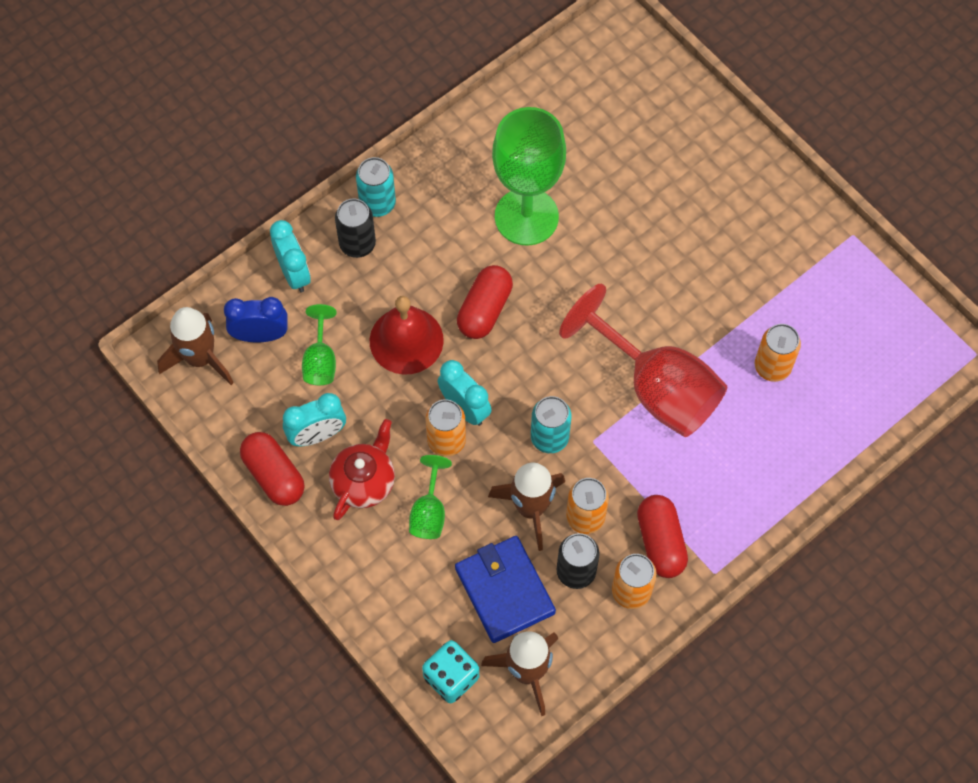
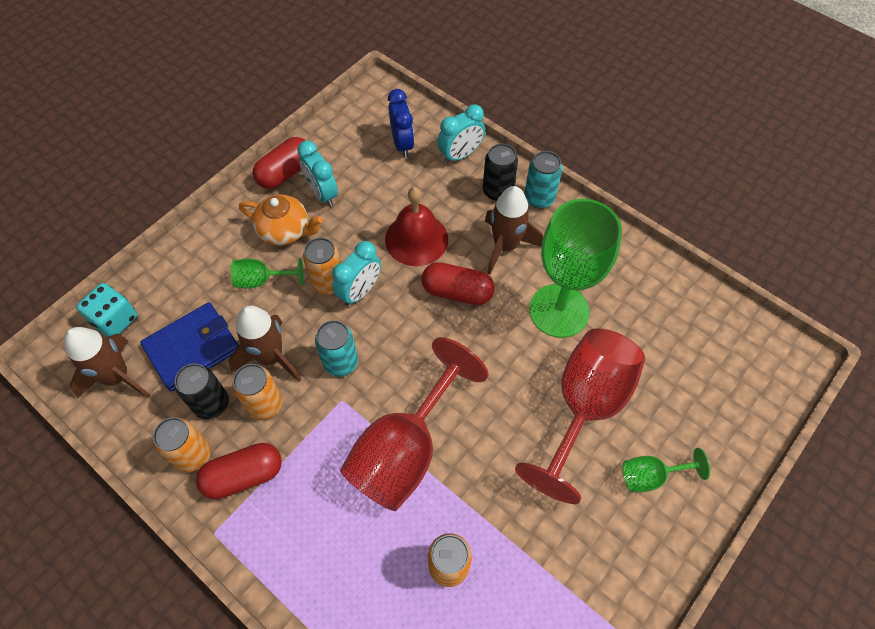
camera: 80 degrees right, 5 degrees down
brown rocket [157,307,234,385] -> brown rocket moved to [485,186,543,274]
green goblet [302,304,337,385] -> green goblet moved to [623,448,710,492]
red teapot [329,419,395,520] -> orange teapot [239,195,323,246]
none -> red goblet [515,328,645,504]

